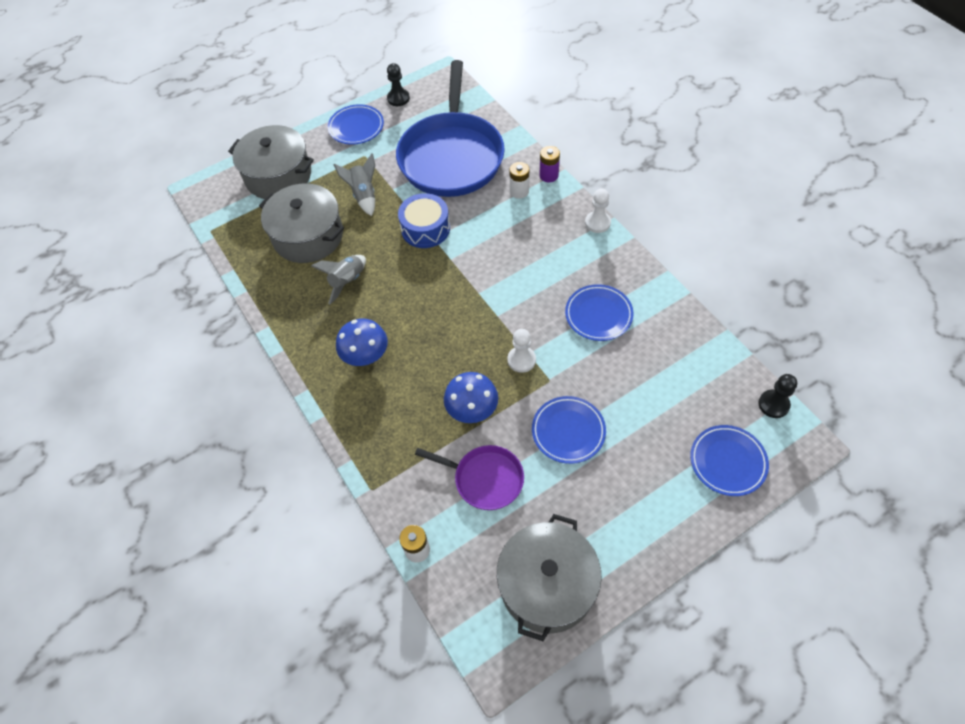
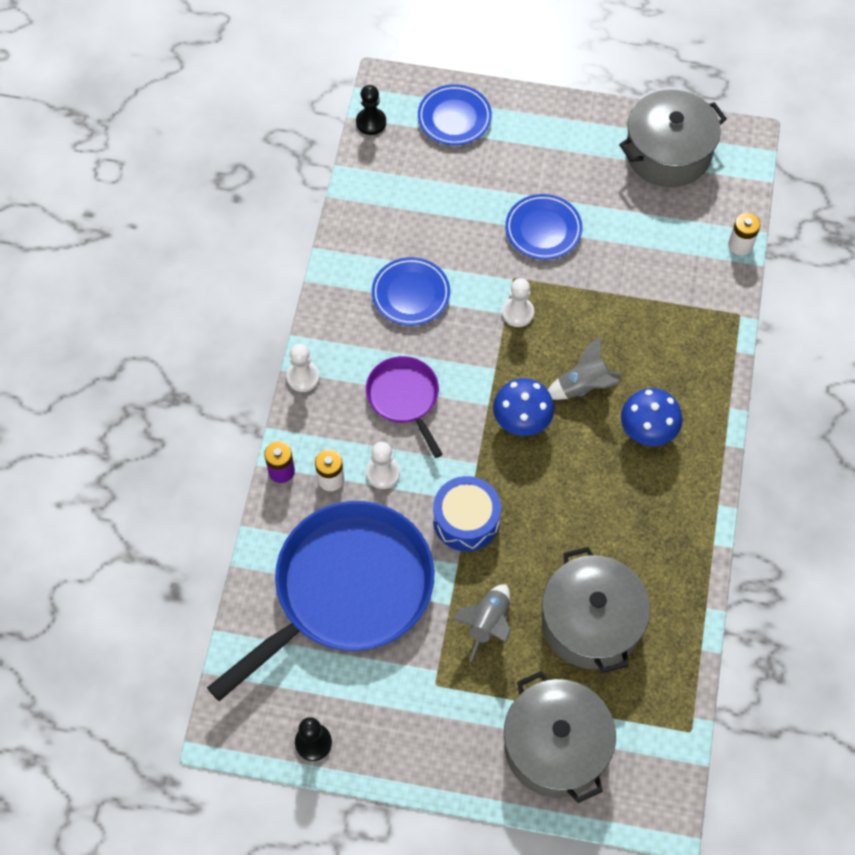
camera: 140 degrees left, 5 degrees up
grey rocket [311,255,366,304] -> grey rocket moved to [548,336,622,400]
blue plate [328,104,384,145] -> none
purple pan [415,445,524,510] -> purple pan moved to [366,356,443,458]
blue mushroom [444,372,498,423] -> blue mushroom moved to [493,378,554,436]
none -> white pawn [366,442,400,489]

